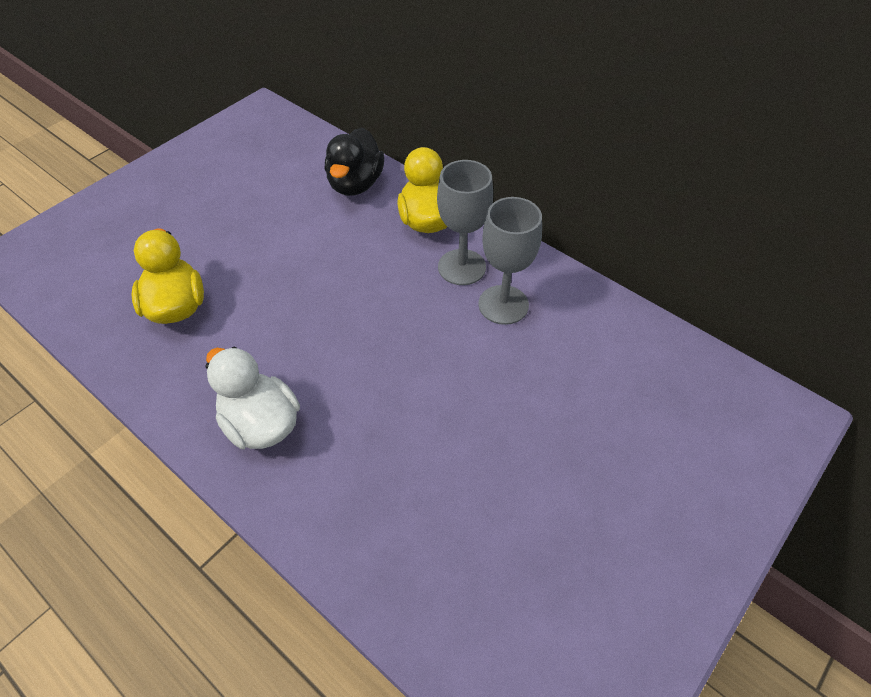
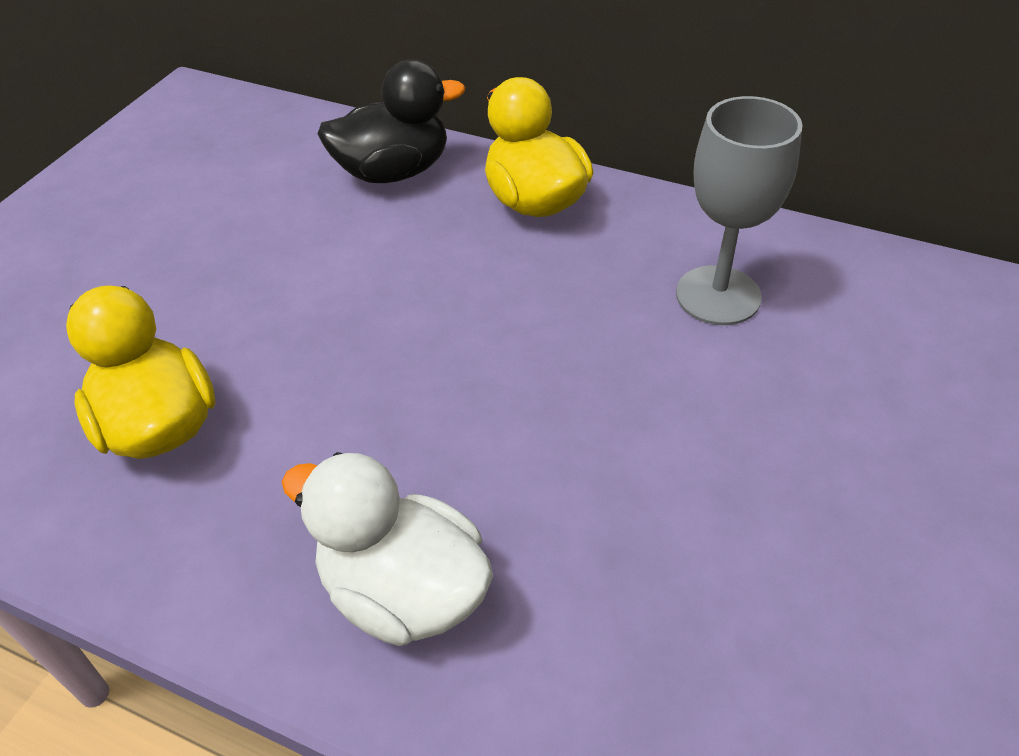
camera: 15 degrees left, 5 degrees down
black duck [325,128,384,196] -> black duck turned 105 degrees counterclockwise [317,60,465,183]
grey goblet [437,160,493,285] -> none

